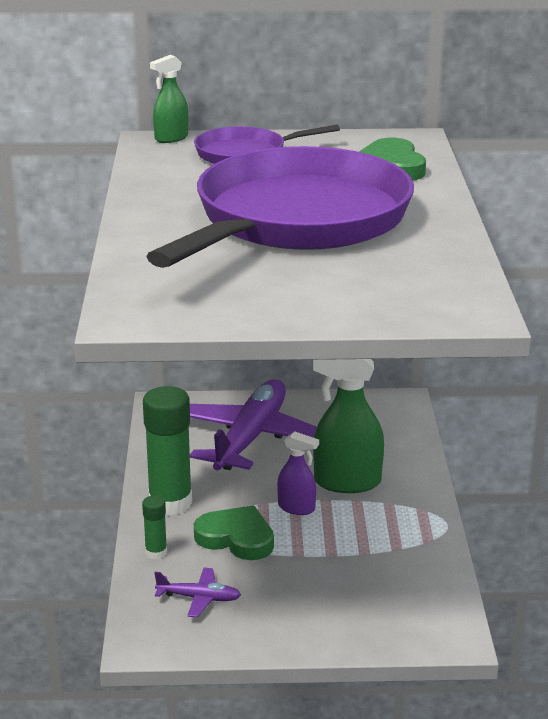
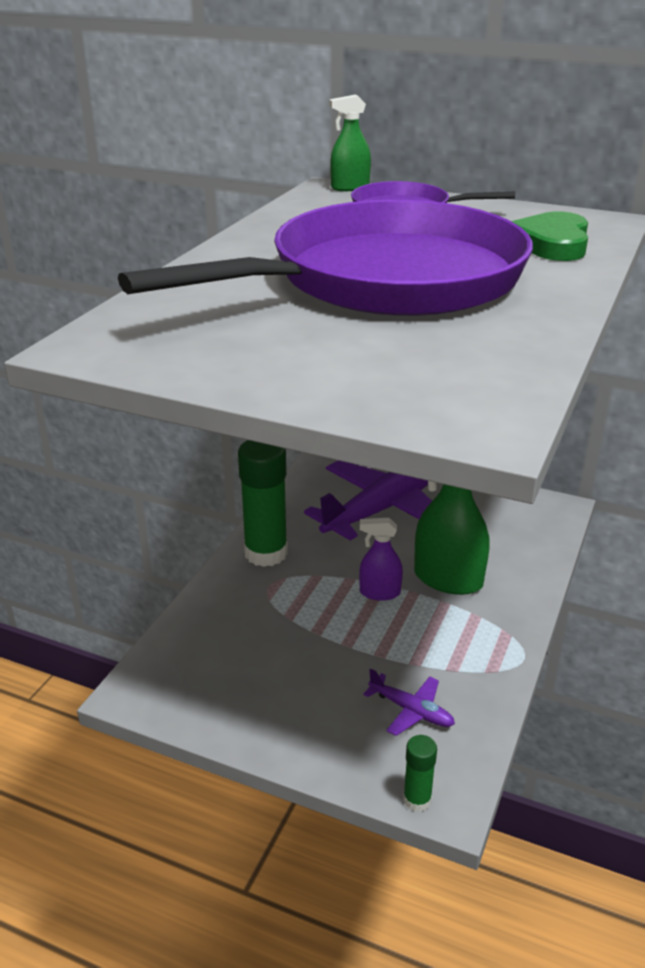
camera: 25 degrees right, 5 degrees up
green glue stick [142,496,167,559] -> green glue stick moved to [403,735,437,812]
purple plane [154,568,241,618] -> purple plane moved to [363,668,455,736]
green heart [194,506,274,560] -> none
purple spray bottle [277,431,319,515] -> purple spray bottle turned 135 degrees clockwise [359,518,403,601]

